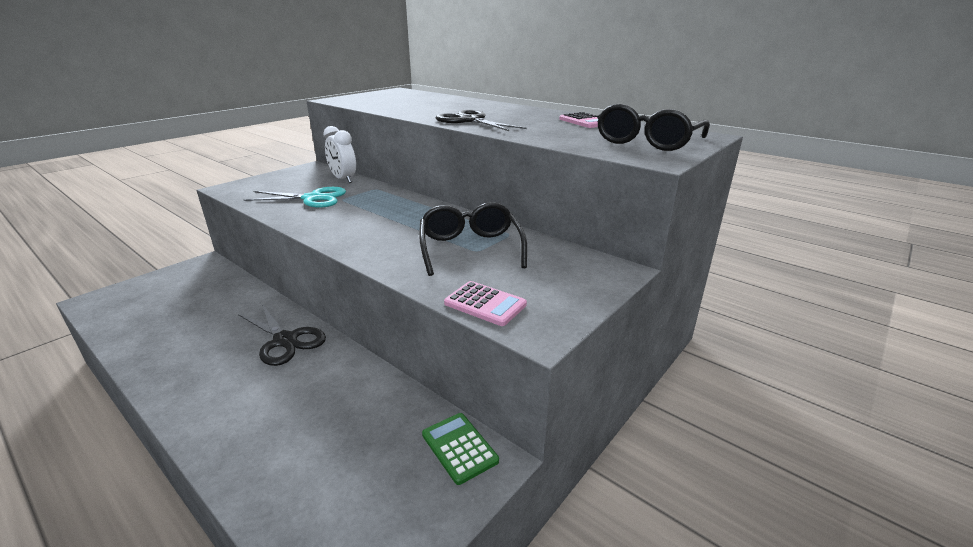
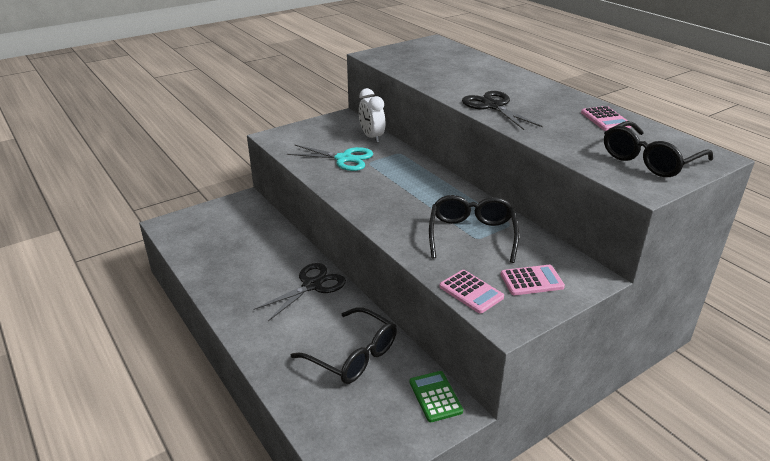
camera: 15 degrees right, 5 degrees up
black scissors [238,304,326,366] -> black scissors turned 105 degrees counterclockwise [253,263,346,321]
none -> black glasses [291,307,397,384]
none -> pink calculator [500,265,565,295]

